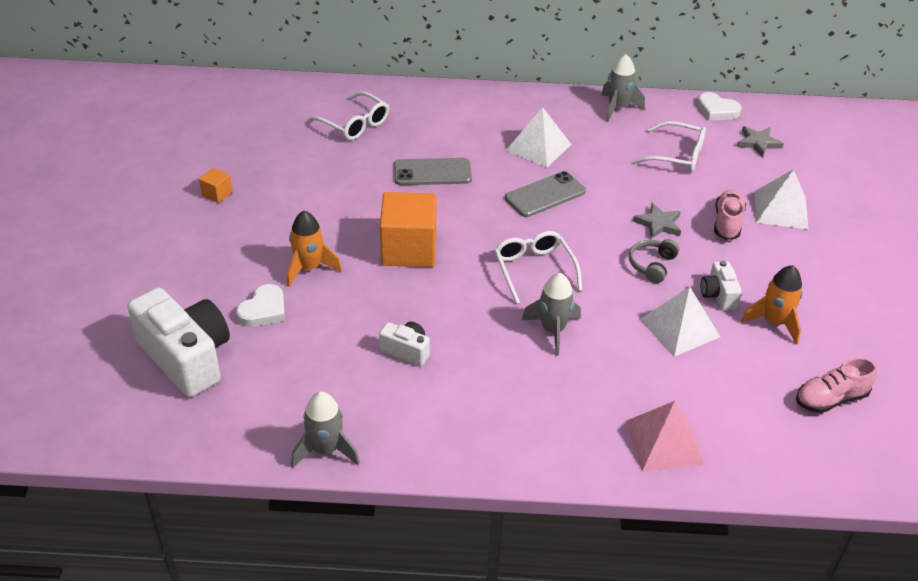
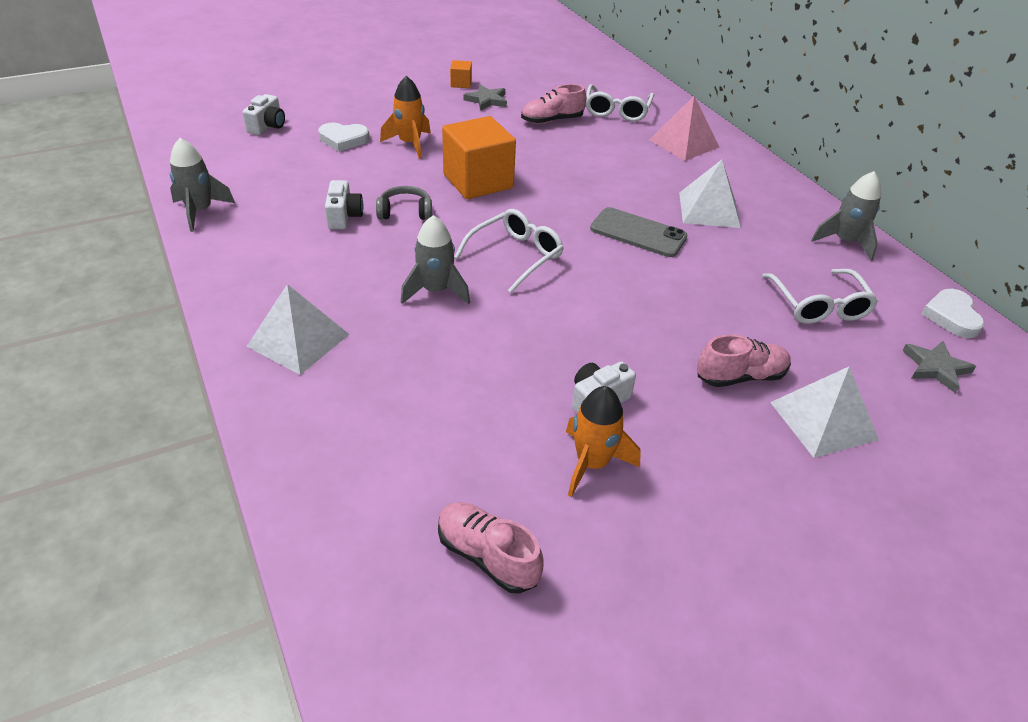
camera: 60 degrees right, 0 degrees up
white camera [127,287,230,398] -> white camera [242,94,285,135], size x0.48
grey phone [394,158,472,185] -> none
pink pyramid [625,401,705,472] -> pink pyramid moved to [649,96,719,161]
grey headphones [629,239,680,283] -> grey headphones moved to [376,186,432,220]
grey star [633,203,681,239] -> grey star moved to [464,85,507,111]
white pyramid [640,287,720,357] -> white pyramid moved to [247,284,349,375]
none -> pink shoe [521,84,586,124]

